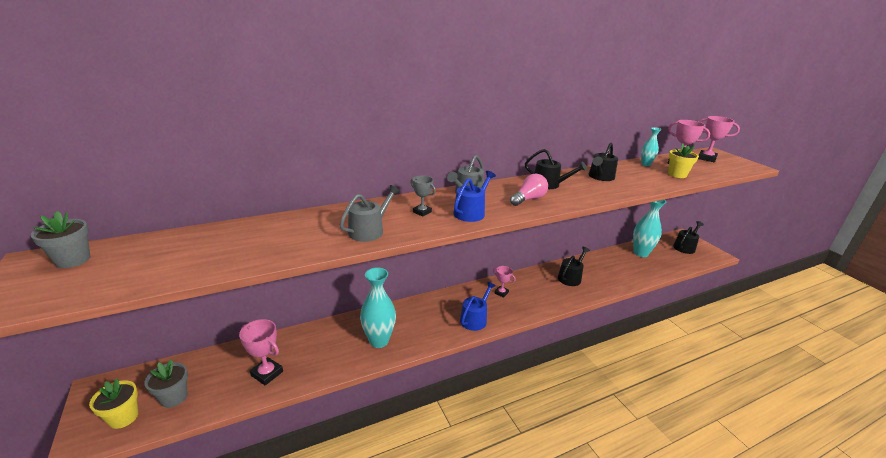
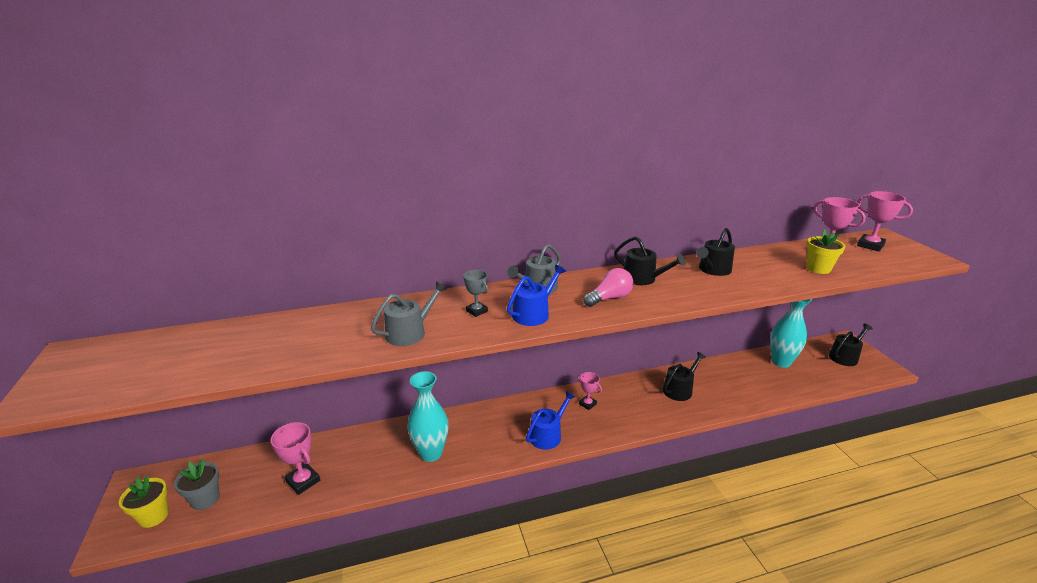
camera: 10 degrees right, 0 degrees up
grey flower pot [31,211,90,268] -> none
turquoise vase [641,127,662,166] -> none

